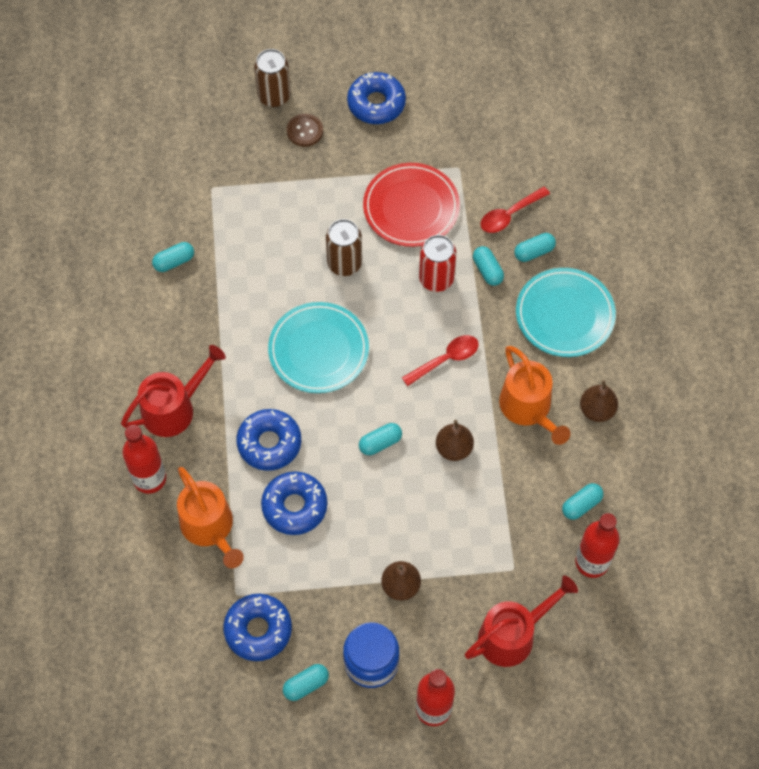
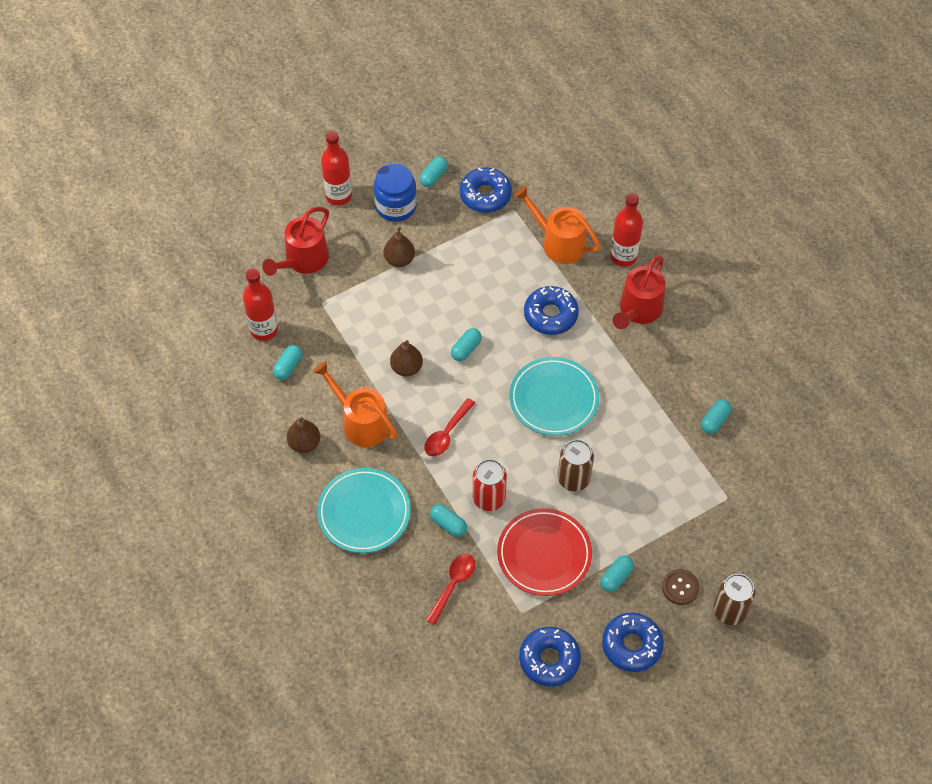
camera: 155 degrees right, 5 degrees down
blue donut [261,471,327,535] -> blue donut moved to [519,627,581,687]
turquoise capsule [514,233,556,262] -> turquoise capsule moved to [600,556,634,592]

